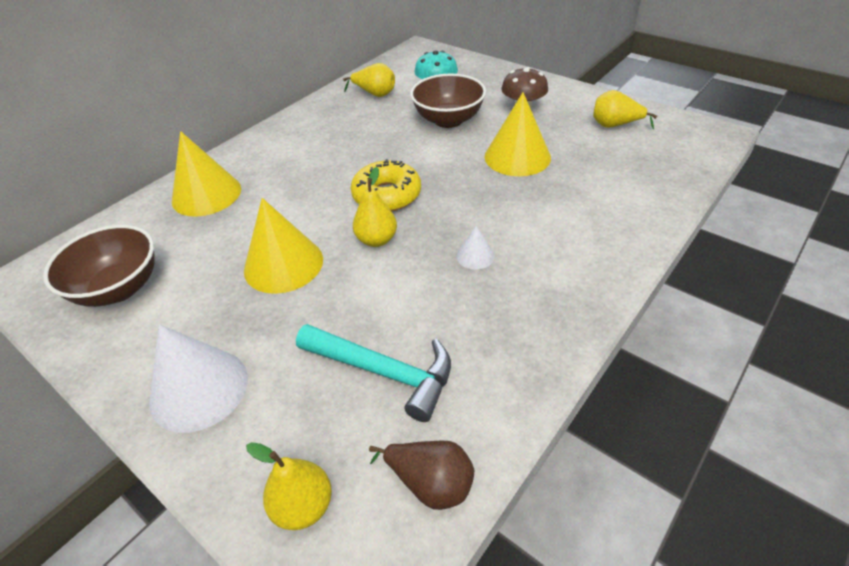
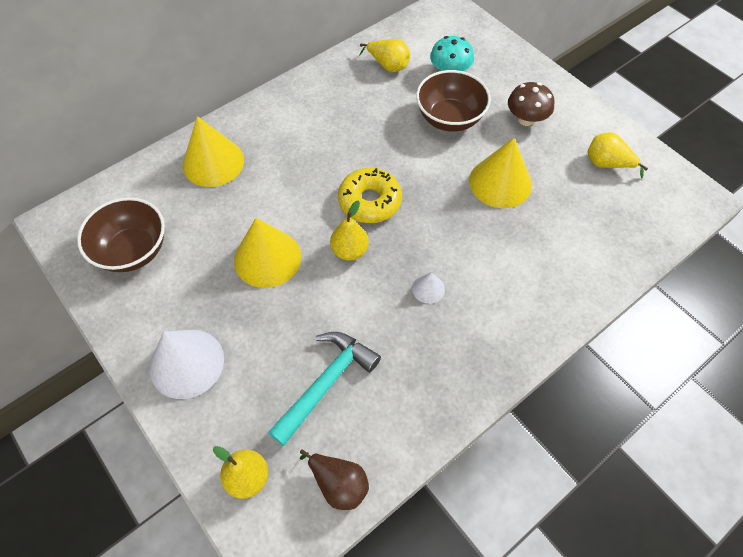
camera: 10 degrees right, 15 degrees up
turquoise hammer [296,324,451,422] -> turquoise hammer turned 90 degrees counterclockwise [268,332,381,446]

